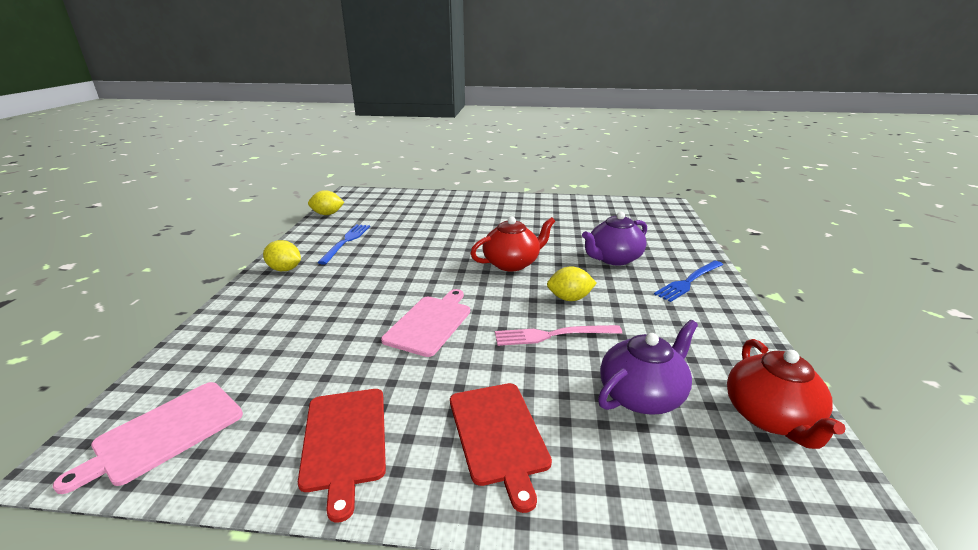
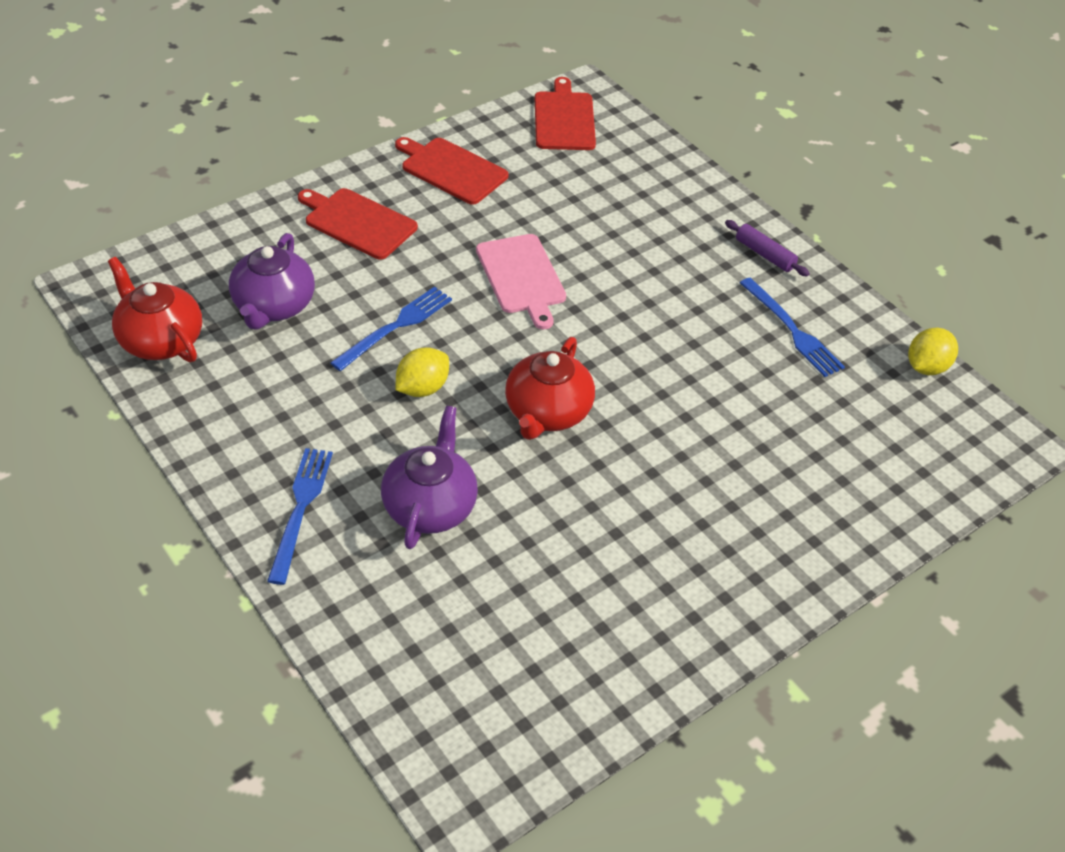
camera: 135 degrees right, 20 degrees up
pink cutting board [53,382,243,494] -> red cutting board [535,77,596,150]
yellow lemon [263,240,301,271] -> purple rolling pin [725,220,810,277]
pink fork [495,325,622,346] -> blue fork [330,287,452,371]

